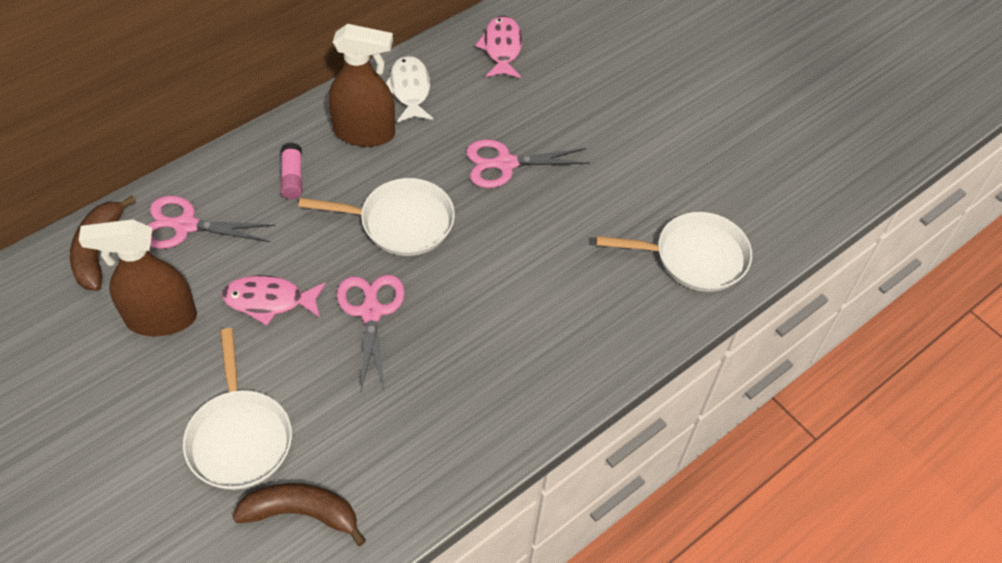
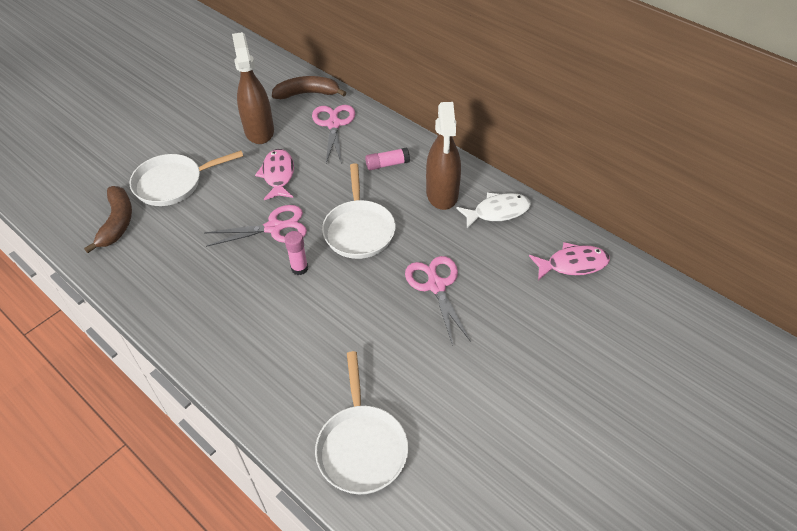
camera: 85 degrees right, 5 degrees down
none -> pink glue stick [284,231,308,275]

